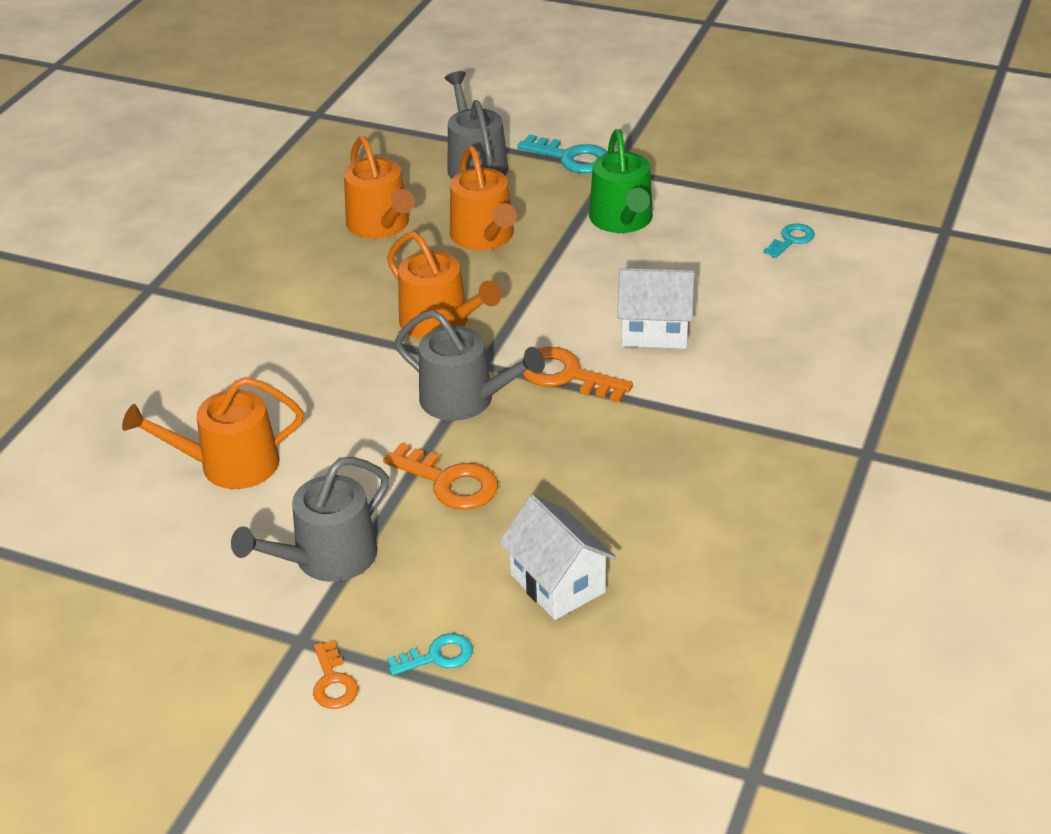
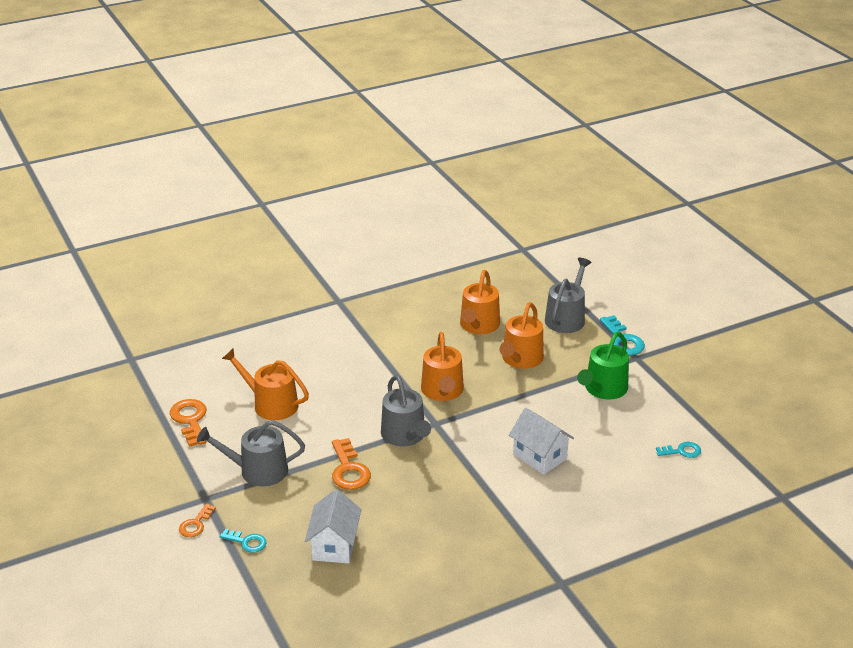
camera: 40 degrees right, 5 degrees down
orange key [522,347,633,402] -> orange key moved to [170,399,207,447]

